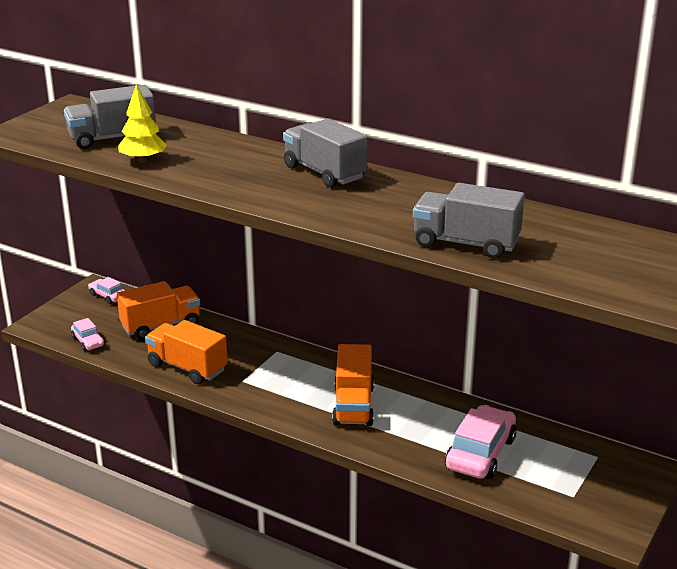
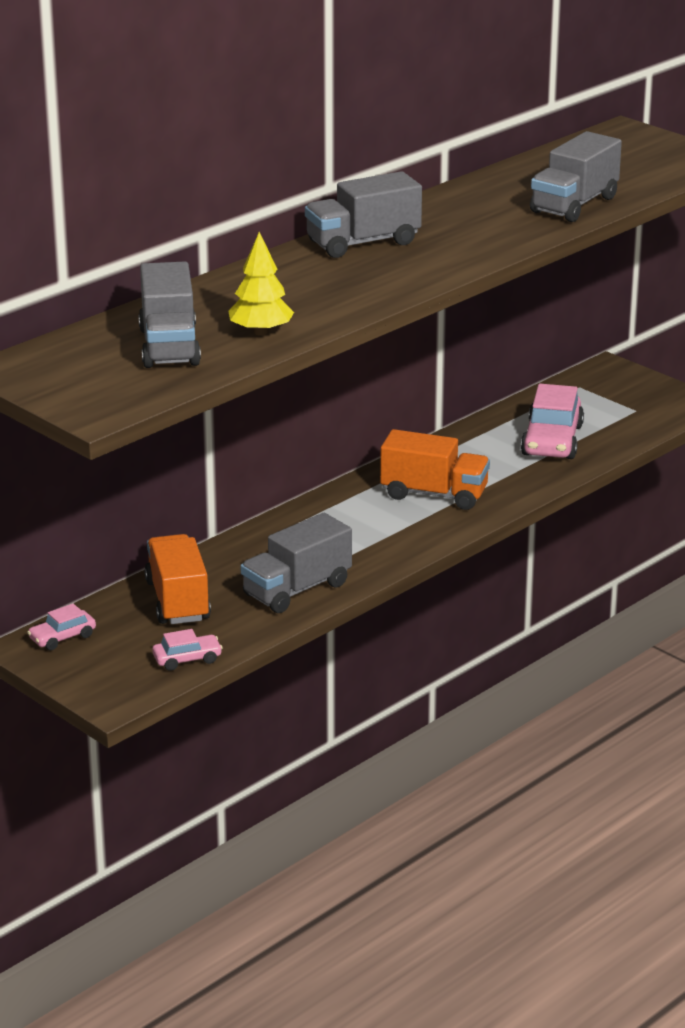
camera: 75 degrees left, 0 degrees up
orange truck [145,320,228,384] -> grey truck [240,513,352,613]
pink car [445,405,517,479] -> pink car turned 120 degrees counterclockwise [521,384,584,459]

